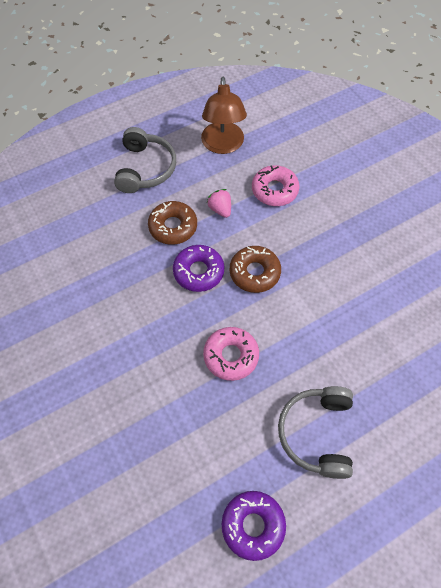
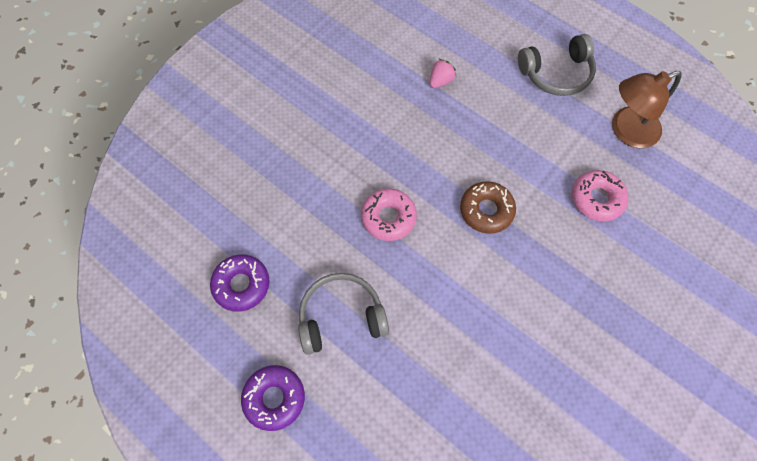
camera: 70 degrees right, 5 degrees up
brown donut [148,201,197,245] -> none
purple donut [173,245,224,292] -> purple donut moved to [241,365,305,431]
pink strawberry [207,189,231,218] -> pink strawberry moved to [430,58,457,88]

